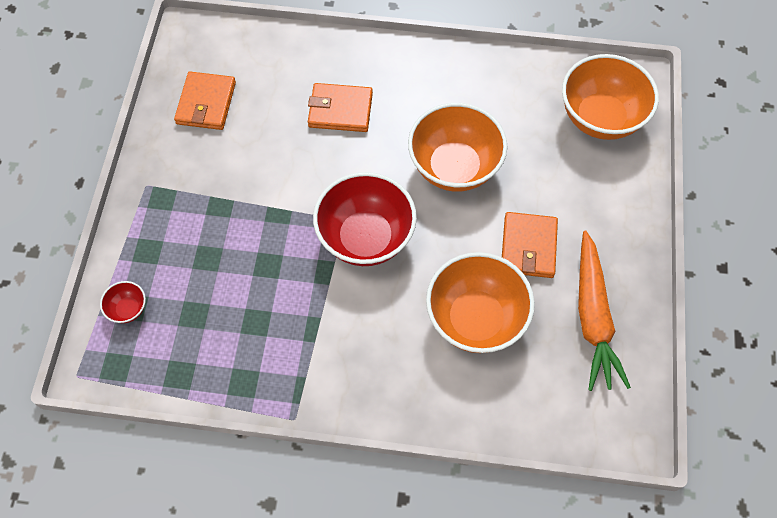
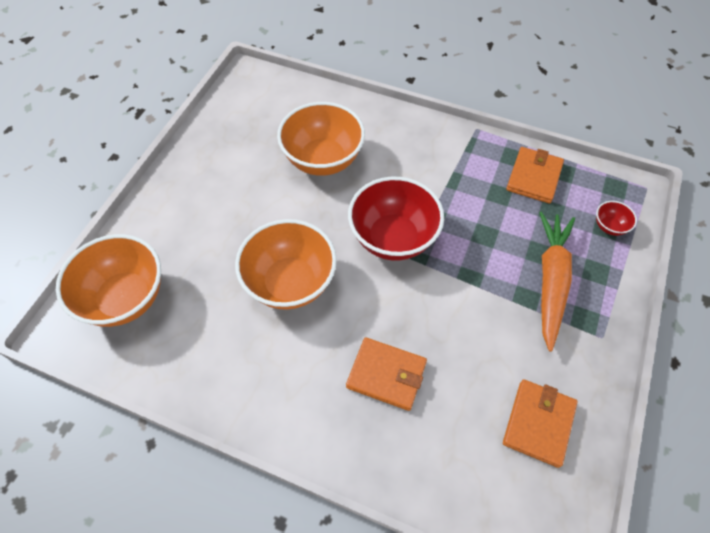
camera: 165 degrees left, 5 degrees down
orange wallet [502,212,558,278] -> orange wallet moved to [506,147,564,203]
orange carrot [578,230,631,391] -> orange carrot moved to [539,212,575,352]

